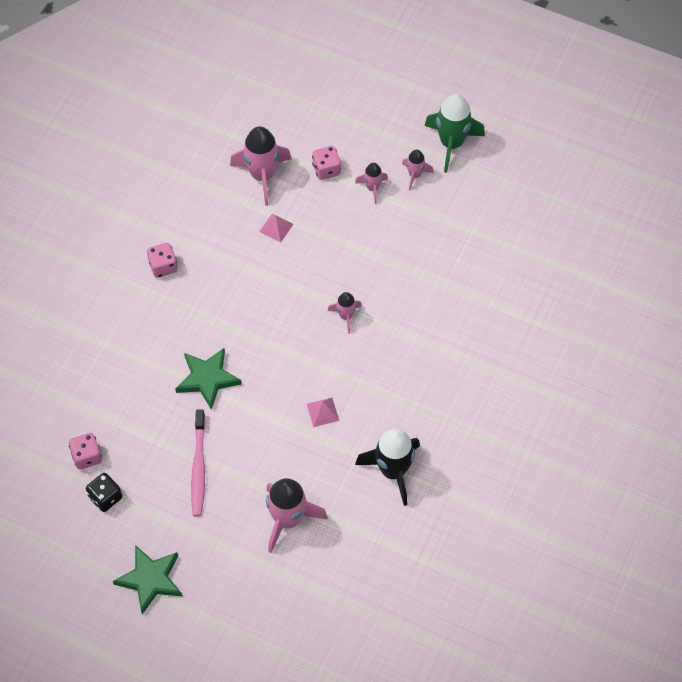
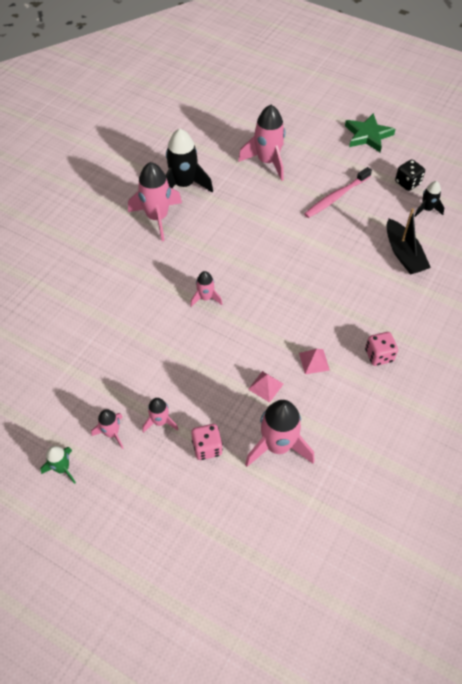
camera: 175 degrees left, 5 degrees down
pink dice [69,433,102,470] -> black rocket [415,181,444,217]
green star [175,348,242,410] -> none
pink toothbrush [191,409,206,517] -> pink toothbrush turned 135 degrees counterclockwise [304,167,372,218]
pink pyramid [307,398,339,427] -> pink pyramid moved to [299,349,330,374]
green rocket [424,94,485,173] -> green rocket [40,446,76,484], size x0.53
none -> pink rocket [128,162,182,241]
none -> black boat [387,208,431,275]

